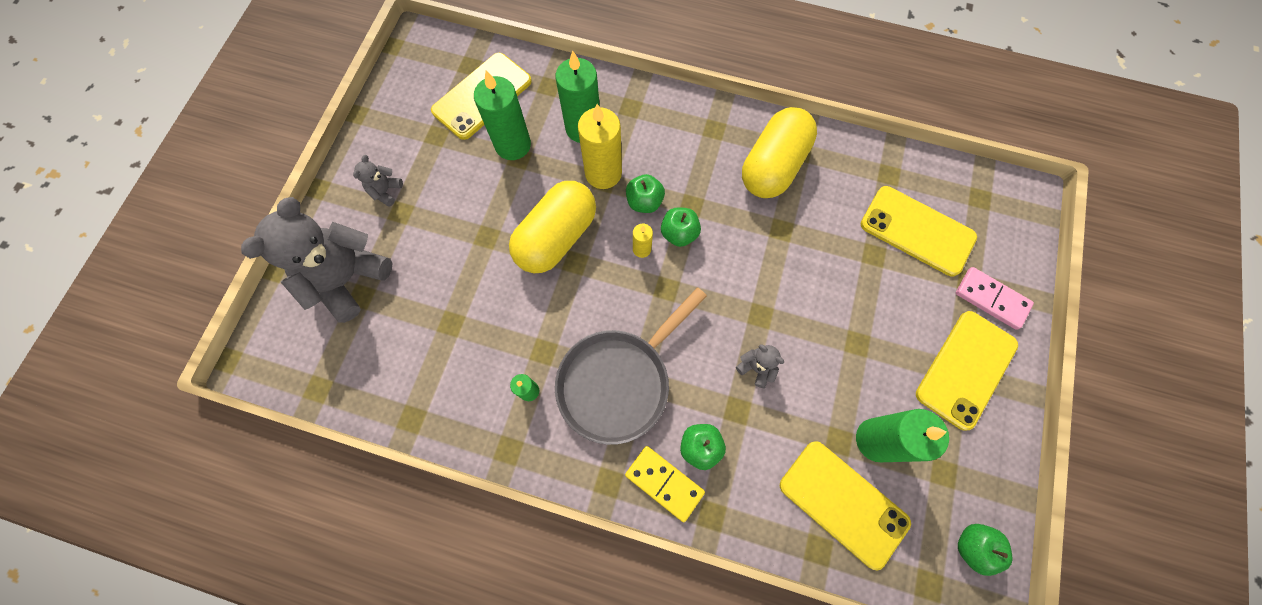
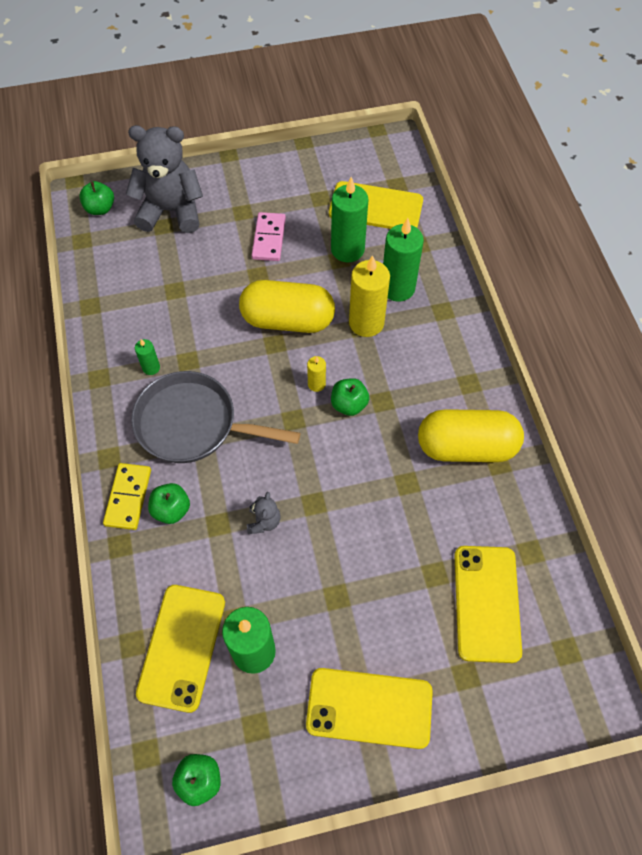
camera: 60 degrees right, 10 degrees down
grey teddy bear [353,155,403,207] -> none
green apple [626,174,665,213] -> green apple moved to [79,181,114,215]
pink domino [956,267,1034,330] -> pink domino moved to [252,212,286,261]

